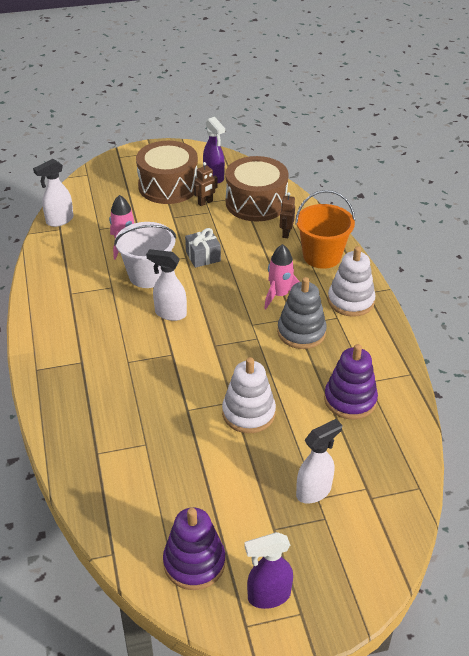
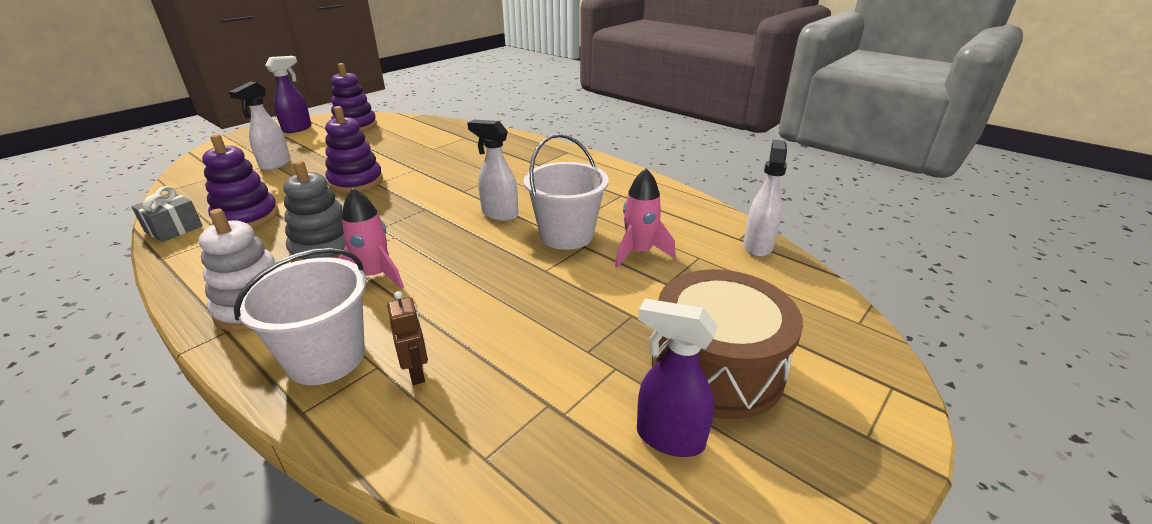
camera: 145 degrees right, 10 degrees down
white spray bottle [146,249,187,321] -> white spray bottle turned 135 degrees counterclockwise [467,120,518,221]
grey gift [185,228,221,268] -> grey gift moved to [131,186,203,242]
brown robot [194,162,218,206] -> none
white stacking toy [222,357,276,433] -> purple stacking toy [325,106,383,193]
brown drum [226,156,289,222] -> none
orange bucket [295,190,355,269] -> white bucket [234,248,366,385]

